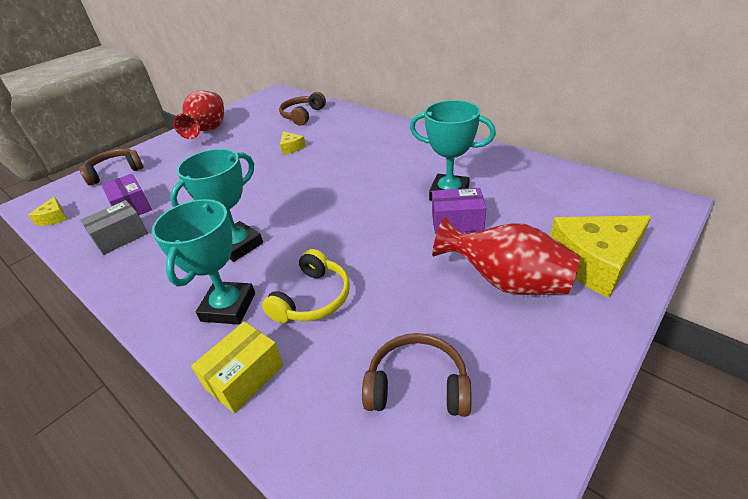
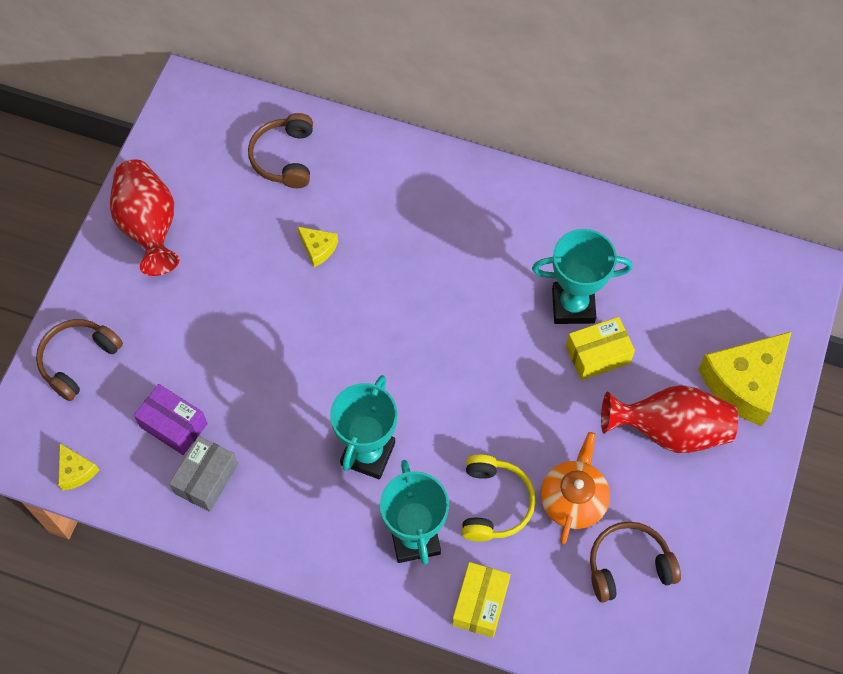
camera: 25 degrees left, 25 degrees up
purple box [432,188,486,234] -> yellow box [566,317,635,380]
none -> orange teapot [540,432,610,544]

